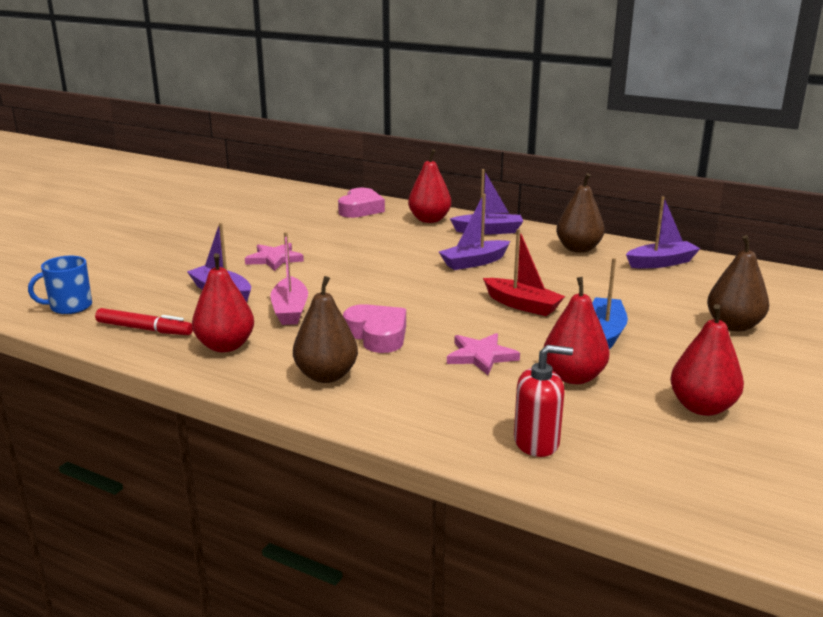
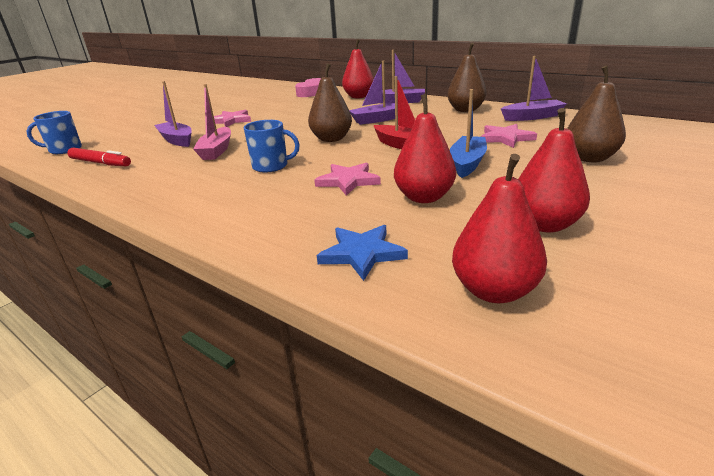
camera: 10 degrees right, 5 degrees up
red pear [192,253,254,352] -> red pear moved to [452,154,547,303]
brown pear [293,276,358,383] -> brown pear moved to [308,63,352,142]
pink heart [343,304,406,353] -> blue mug [244,120,300,172]
red soap dispenser [514,345,573,457] -> blue star [317,225,408,281]
none -> pink star [481,124,537,148]

